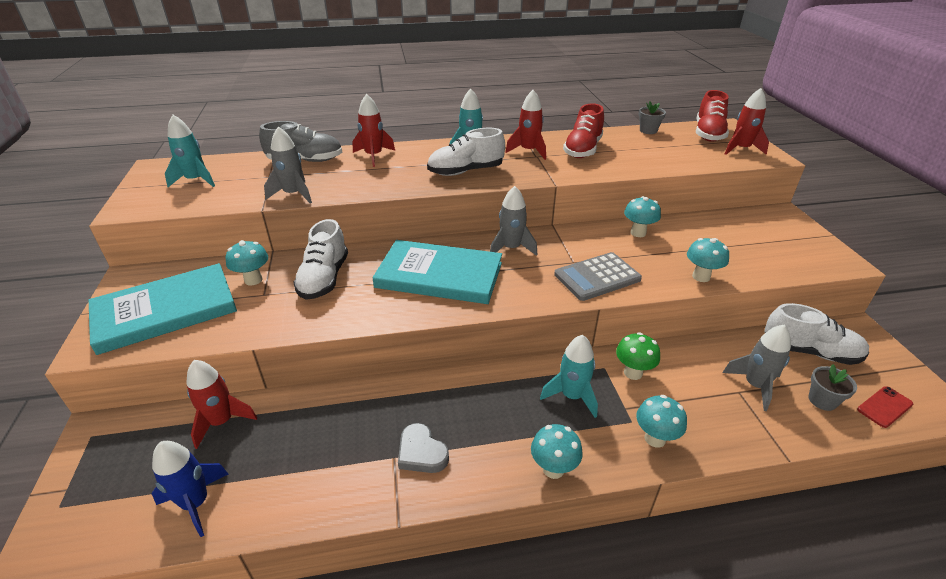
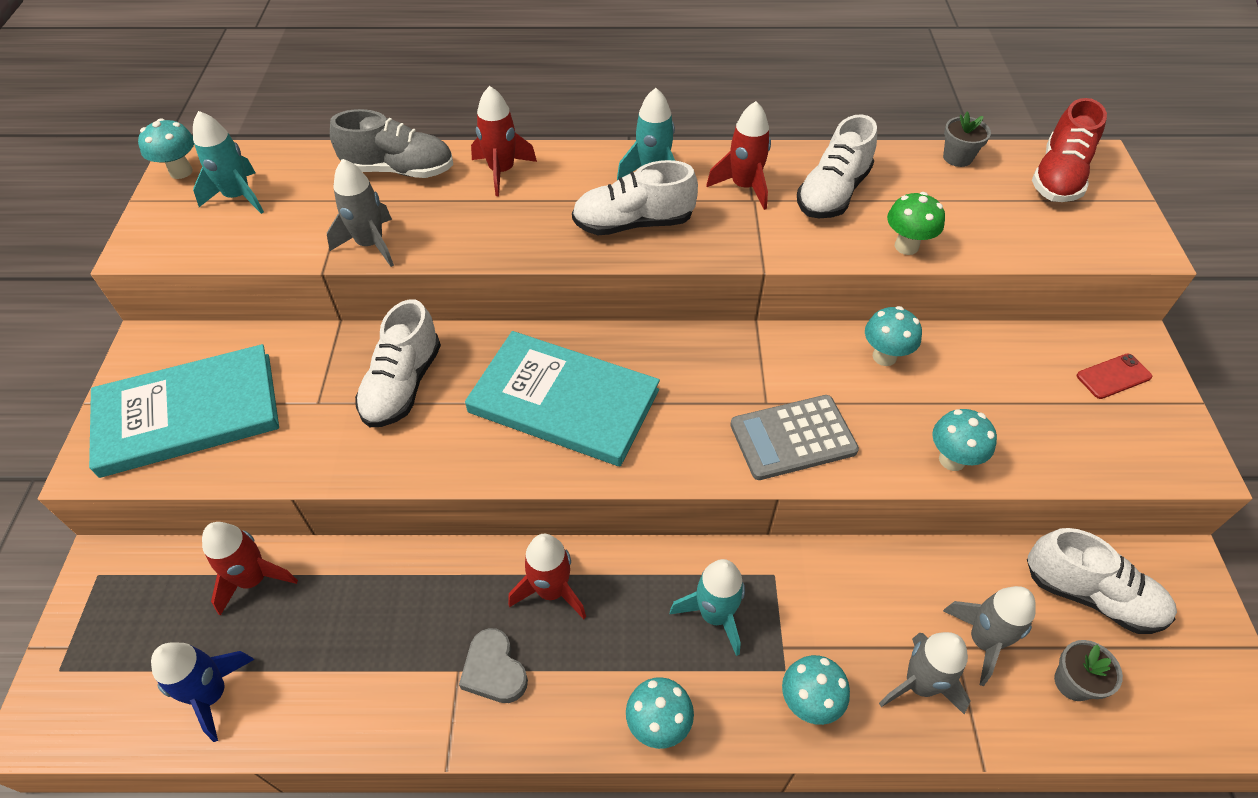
camera: 10 degrees right, 15 degrees up
turquoise mushroom [226,240,268,285] -> turquoise mushroom moved to [138,118,194,179]
grey rocket [490,186,537,256] -> grey rocket moved to [879,632,971,714]
red shoe [563,103,604,158] -> white shoe [797,114,877,218]
green mushroom [616,332,660,380] -> green mushroom moved to [887,192,945,255]
red rocket [725,88,769,155] -> red rocket moved to [508,534,586,619]
red phone [857,386,913,428] -> red phone moved to [1077,353,1152,399]

